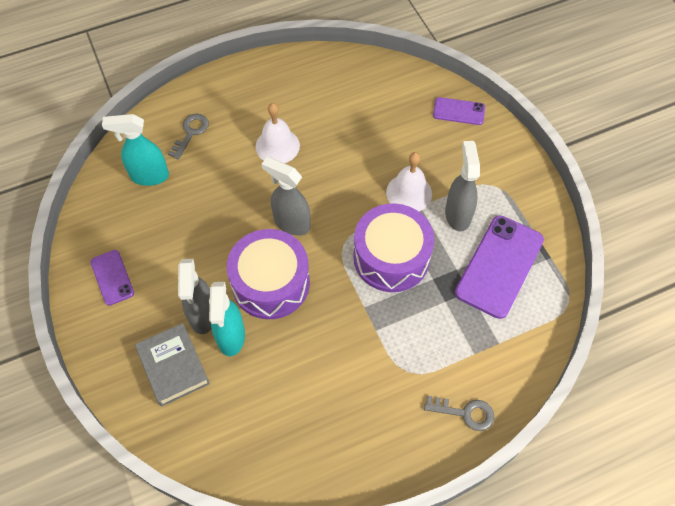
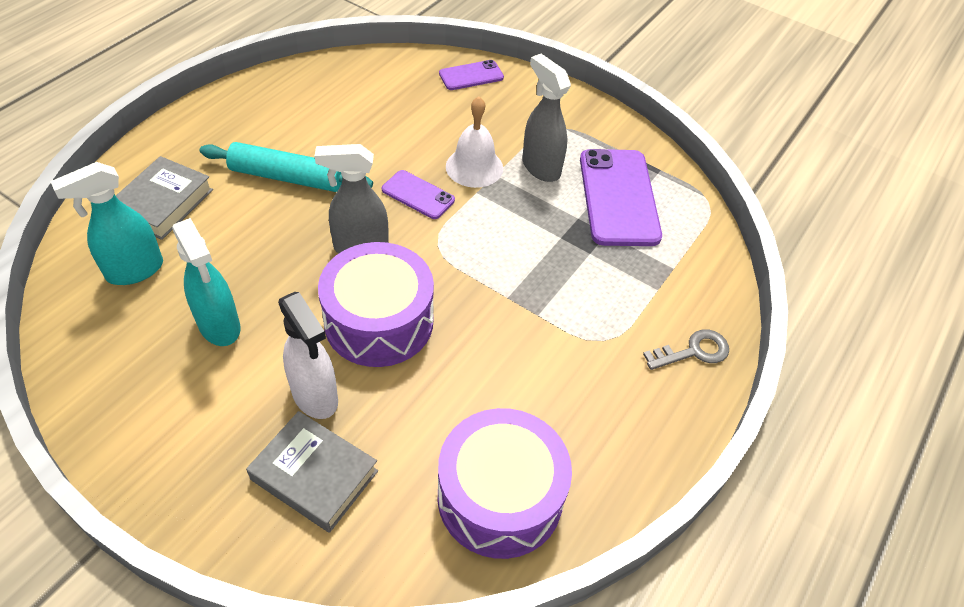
camera: 35 degrees left, 10 degrees down
purple phone [90,250,134,306] -> purple phone moved to [382,170,455,219]
grey key [168,114,209,160] -> grey book [116,156,213,240]
grey spray bottle [178,259,212,334] -> white spray bottle [278,292,338,419]
turquoise spray bottle [209,282,245,356] -> turquoise spray bottle moved to [172,218,240,346]
white bell [256,103,300,163] -> turquoise rolling pin [200,142,373,192]
purple drum [353,203,434,292] -> purple drum moved to [438,408,572,559]

